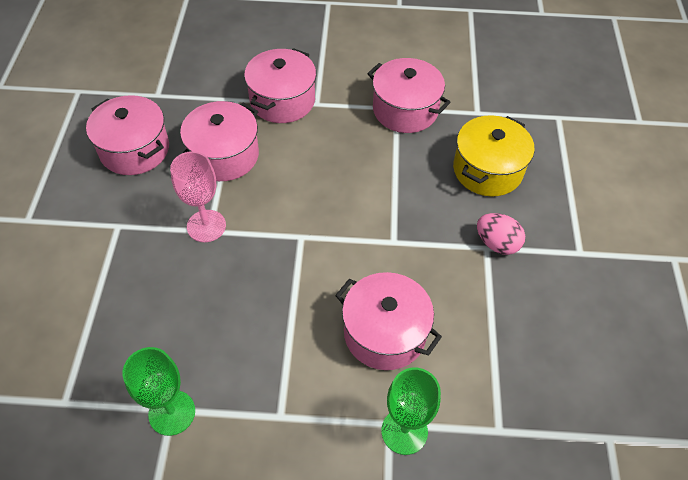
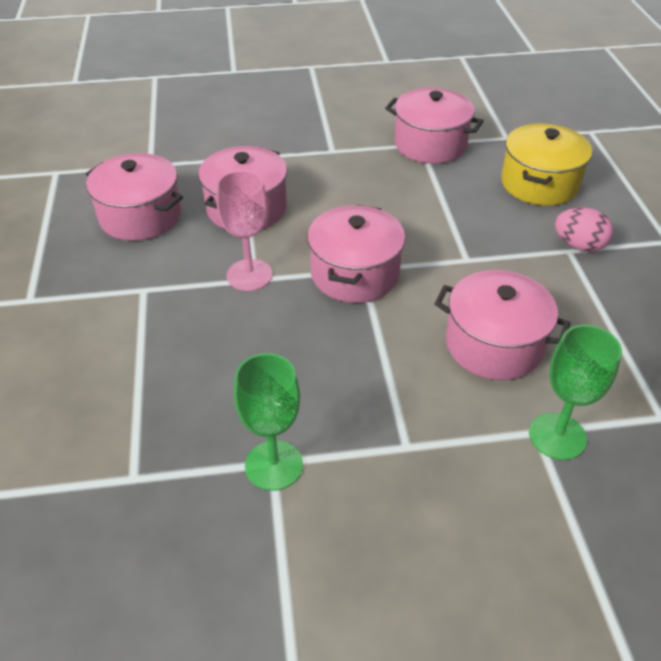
camera: 10 degrees left, 10 degrees down
pink pot [244,48,316,123] -> pink pot moved to [307,205,405,303]

